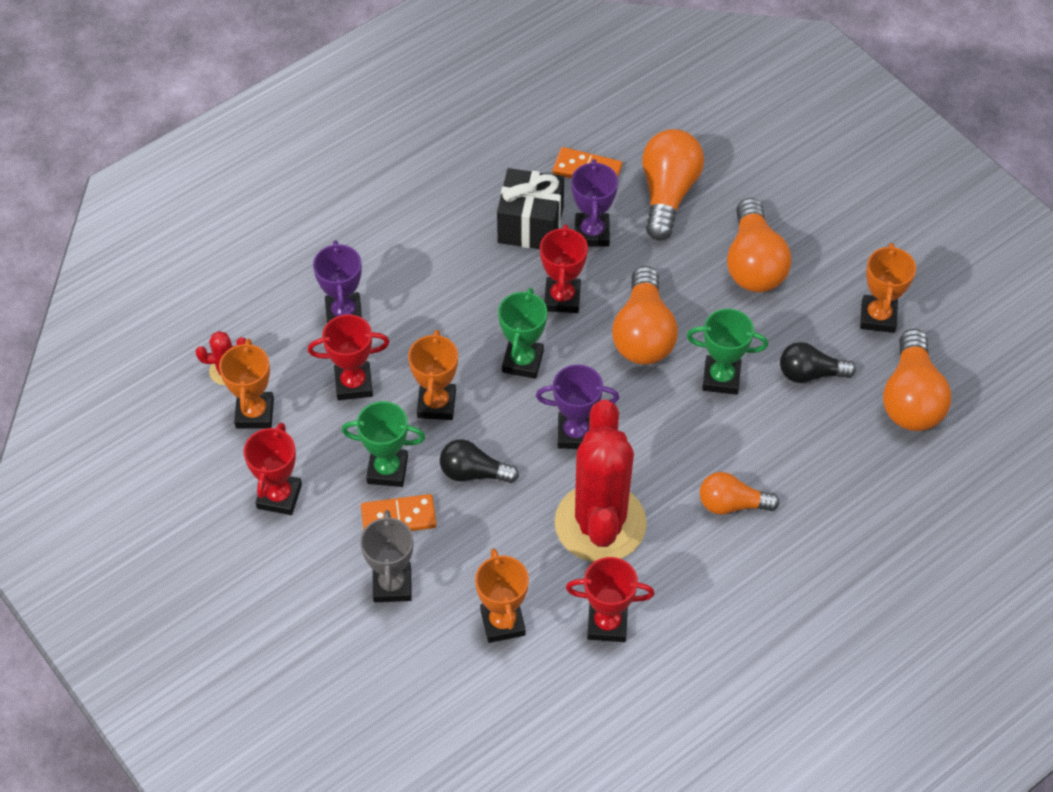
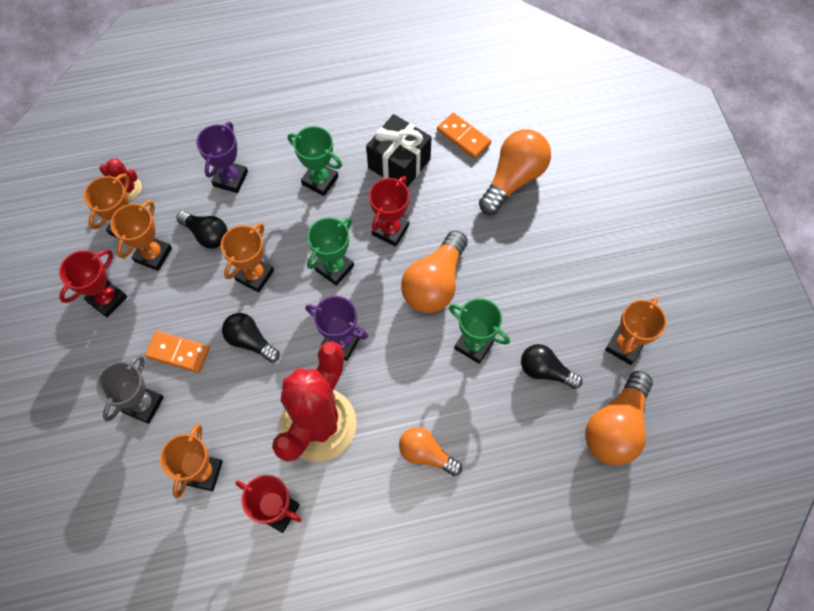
camera: 25 degrees right, 10 degrees up
red trophy [308,314,390,400] -> black light bulb [177,211,228,249]
green trophy [342,401,425,487] -> green trophy moved to [288,126,342,196]
purple trophy [571,159,618,247] -> none
orange light bulb [727,198,791,292] -> none
none -> orange trophy [110,200,172,271]

